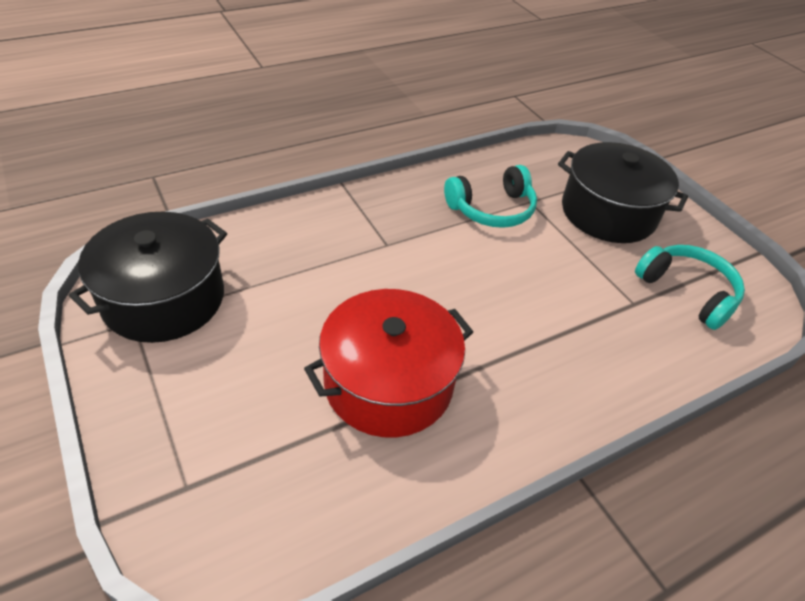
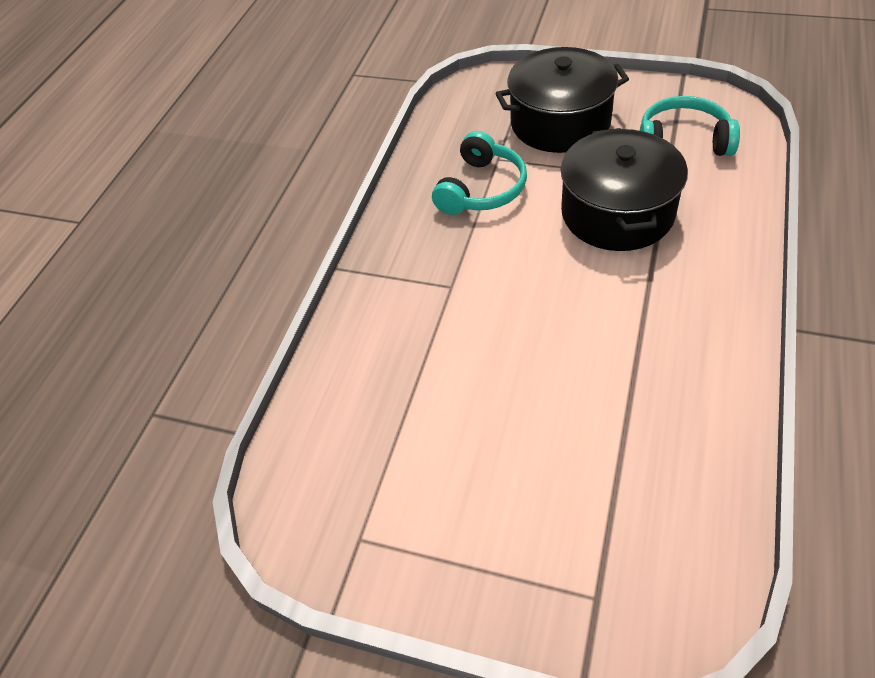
camera: 35 degrees left, 5 degrees up
black pot [69,212,227,343] -> black pot moved to [561,128,688,251]
red pot [304,289,473,438] -> none

